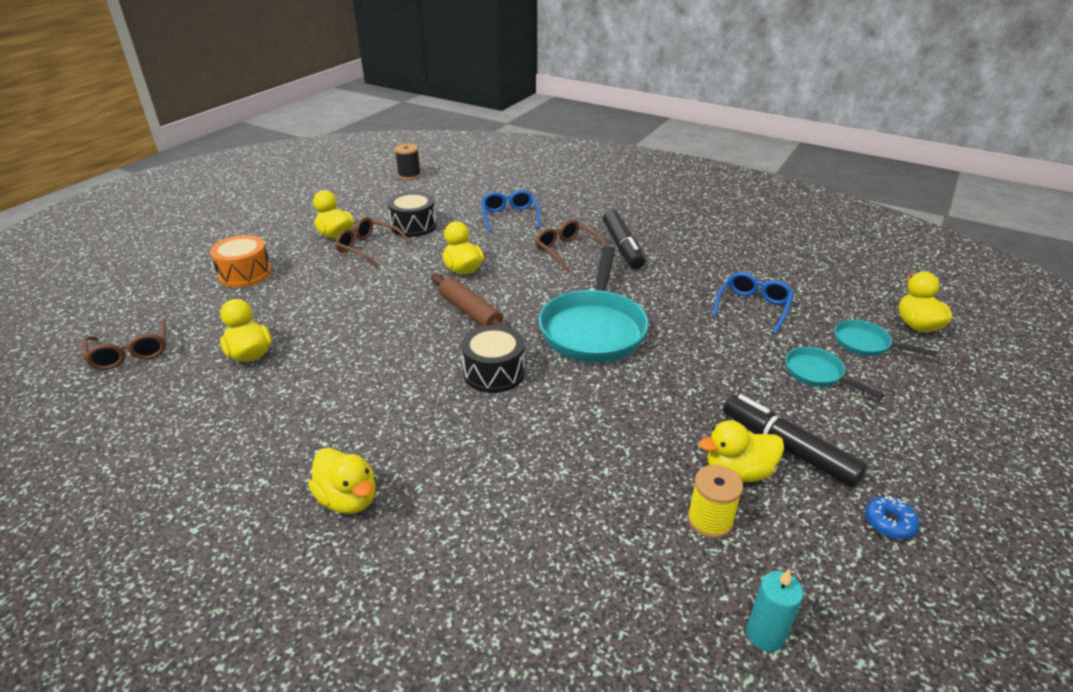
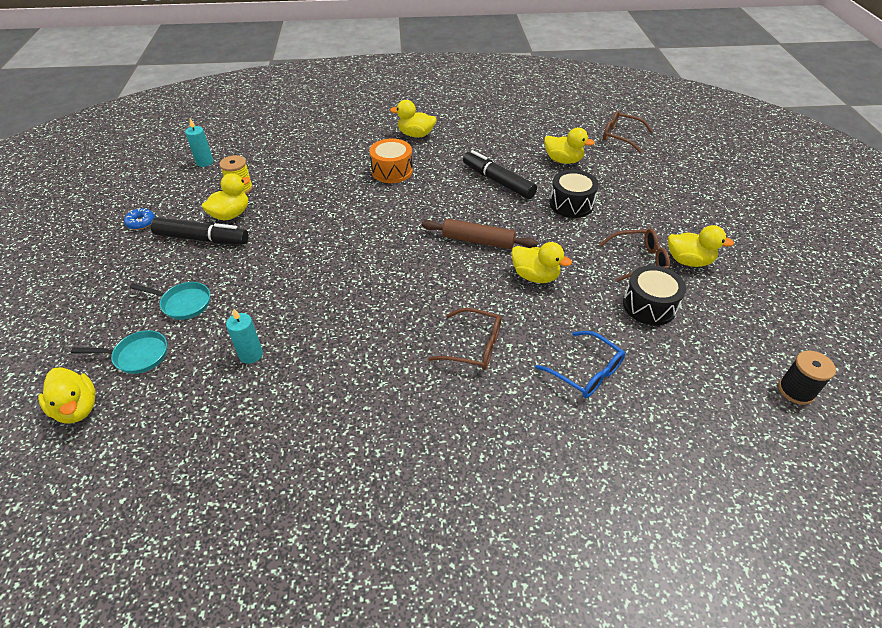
camera: 145 degrees right, 10 degrees up
orange drum [210,235,272,287] -> orange drum moved to [369,138,413,183]
black drum [461,325,525,393] -> black drum moved to [549,170,599,218]
turquoise pan [539,246,649,363] -> none
black marker [603,210,645,269] -> black marker moved to [463,150,537,199]
blue glasses [713,272,793,334] -> turquoise candle [226,309,263,364]

